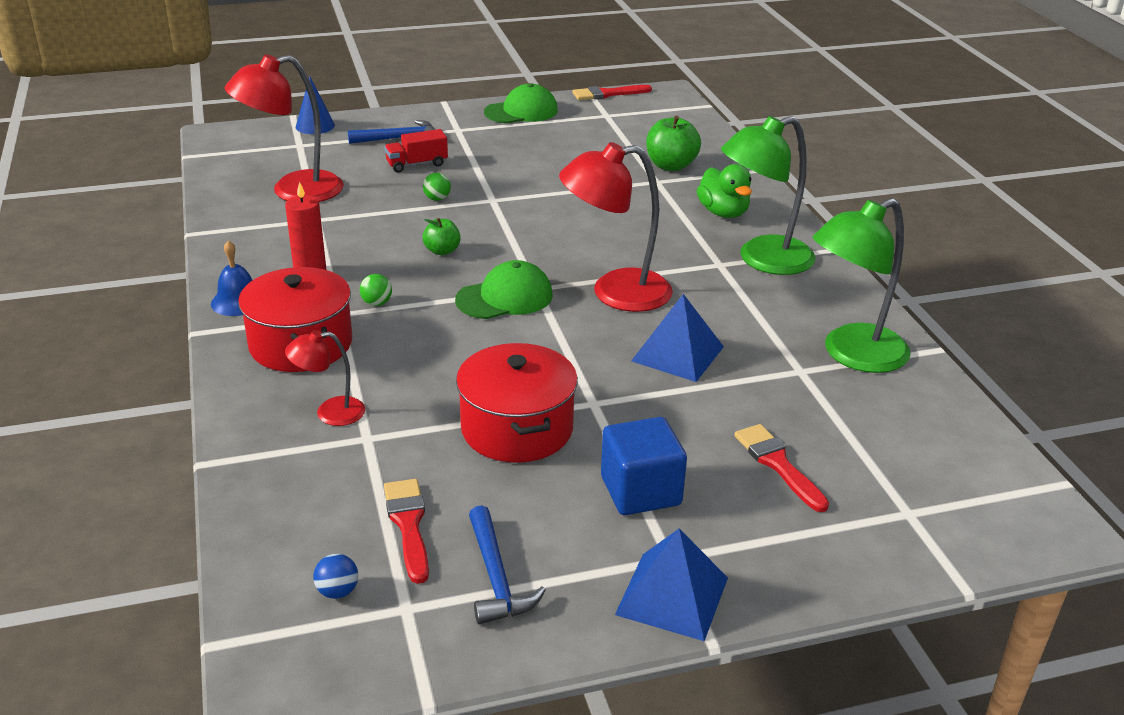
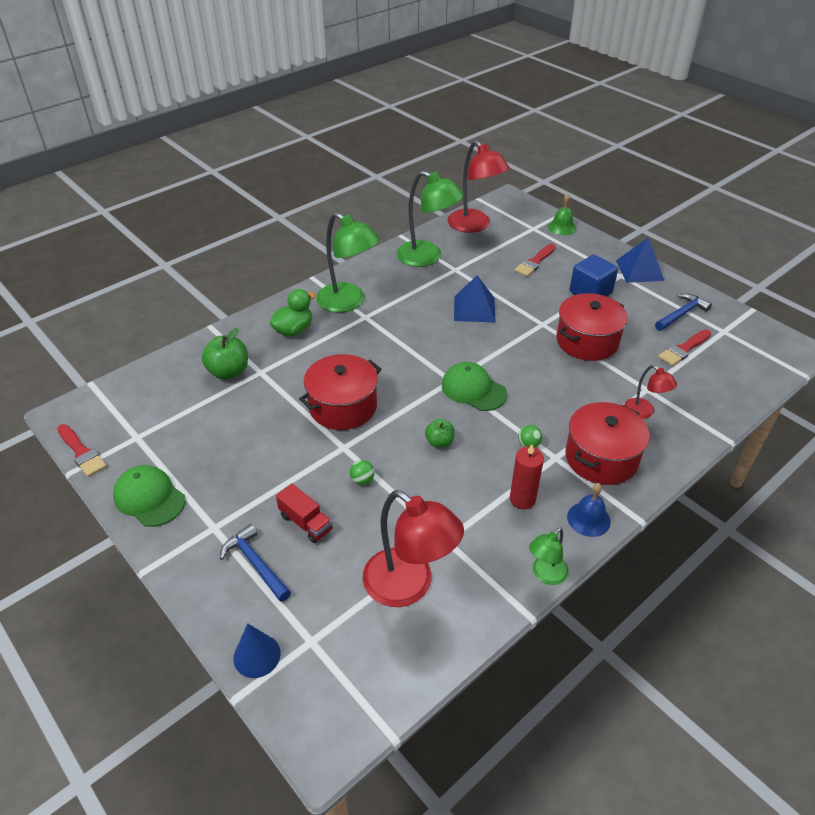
camera: 115 degrees left, 10 degrees up
blue ball [313,554,358,599] -> none
red lamp [559,142,673,312] -> red lamp moved to [448,140,510,233]
none -> red pot [299,354,382,430]
none -> green lamp [529,527,569,585]
none -> green bell [548,194,577,235]

